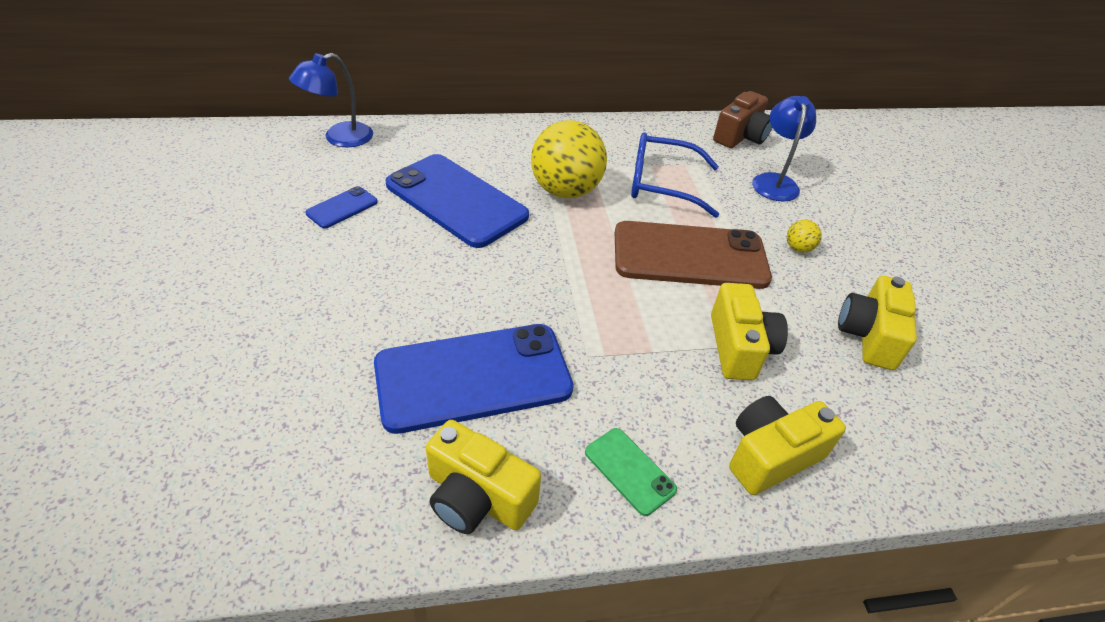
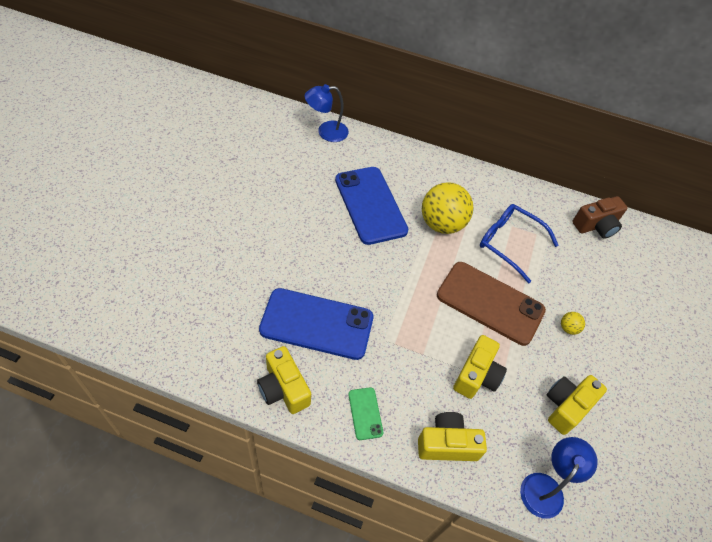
camera: 25 degrees right, 10 degrees up
blue phone [305,186,378,228] -> none
blue lamp [752,96,816,202] -> blue lamp moved to [520,437,598,519]

